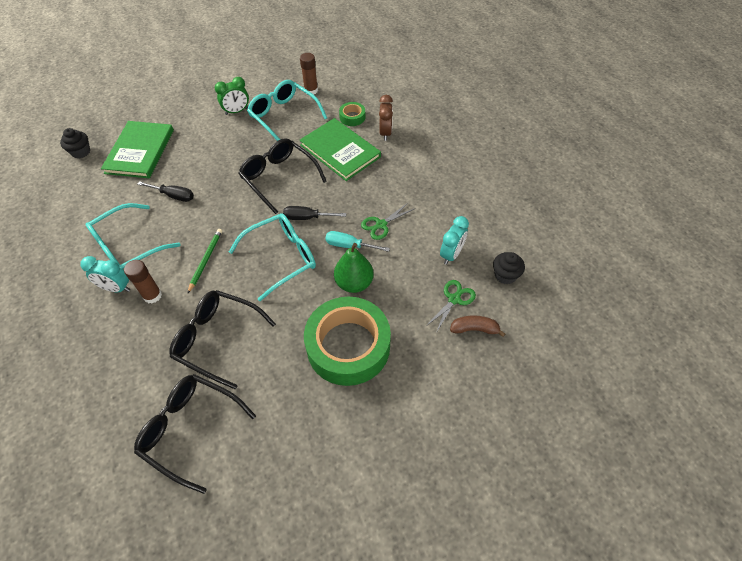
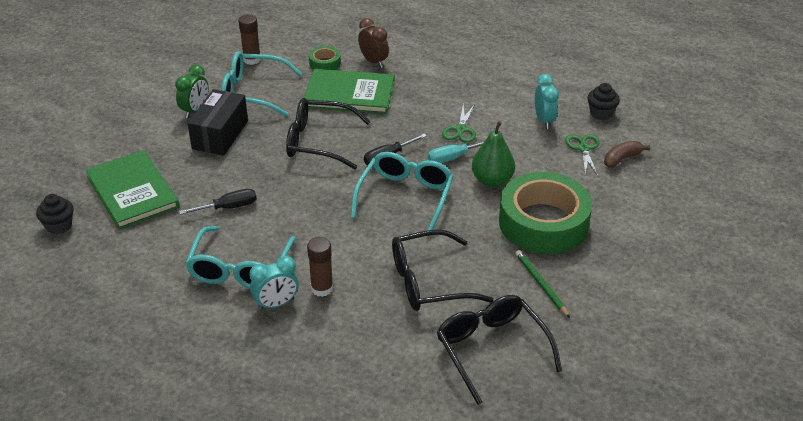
camera: 40 degrees left, 15 degrees down
black glasses [134,374,256,494] -> black glasses turned 75 degrees clockwise [436,295,562,405]
green pencil [188,229,222,293] -> green pencil moved to [515,250,570,318]
none -> black box [188,89,248,156]

